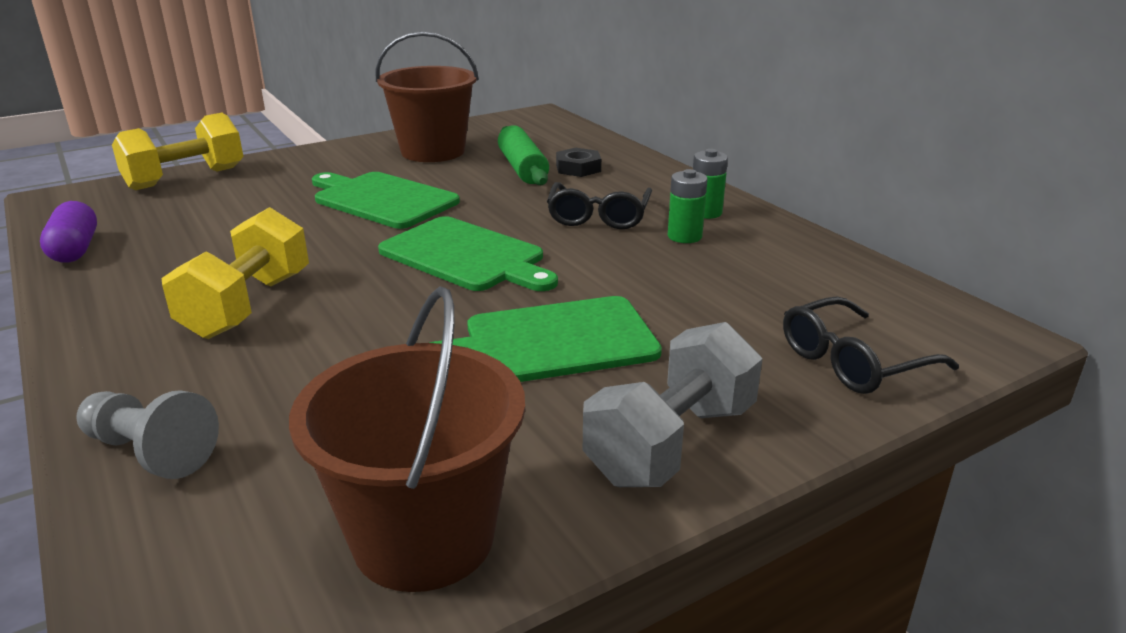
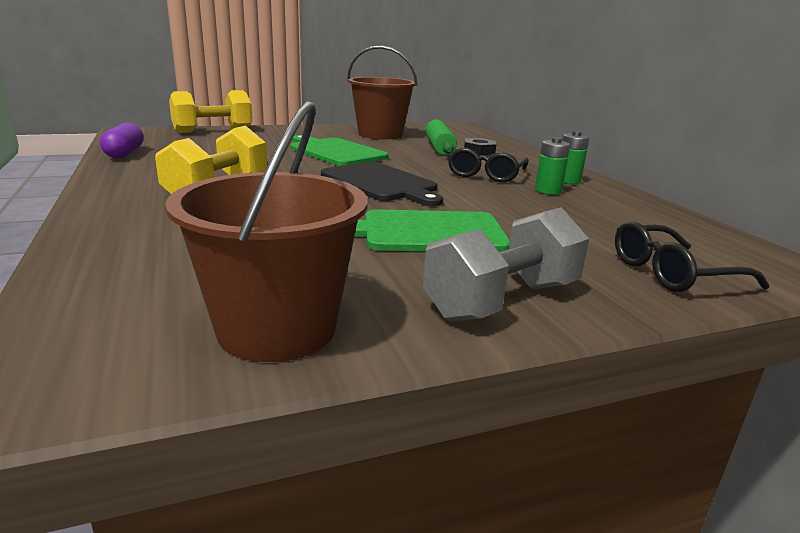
camera: 10 degrees right, 5 degrees down
grey pawn [76,390,219,479] -> none
green cutting board [378,216,558,291] -> black cutting board [321,161,443,206]

